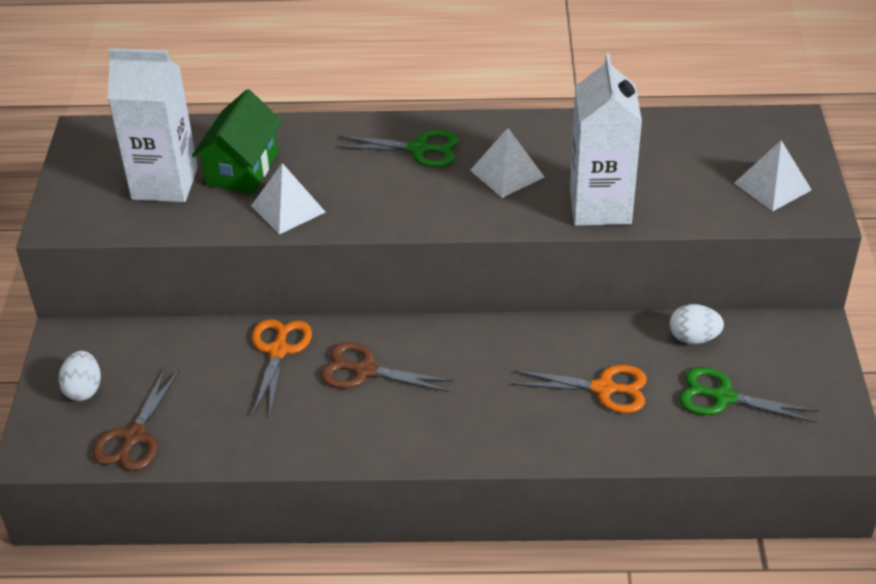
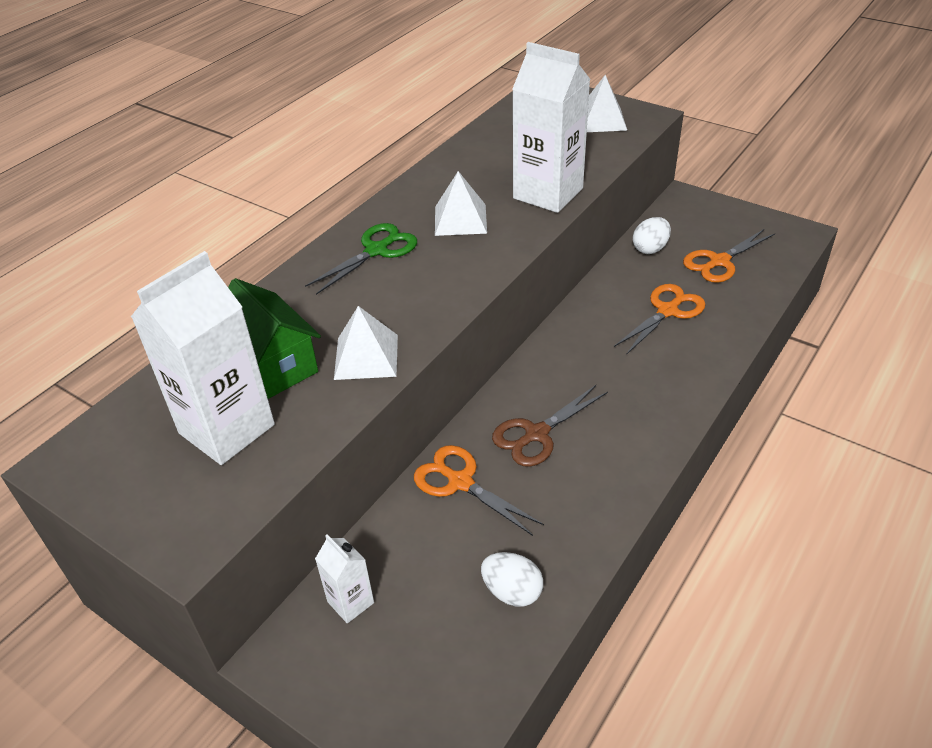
camera: 55 degrees left, 0 degrees up
white egg [58,351,101,401] -> white egg moved to [481,552,543,607]
brown scissors [93,368,180,471] -> none
green scissors [679,367,818,423] -> orange scissors [683,229,775,283]
none -> white carton [315,535,374,623]

